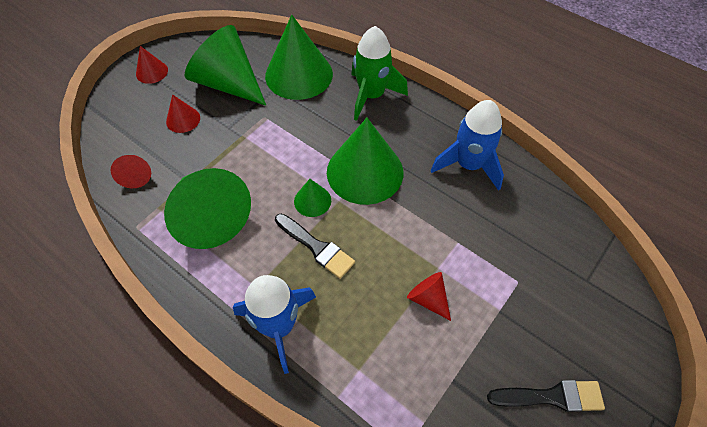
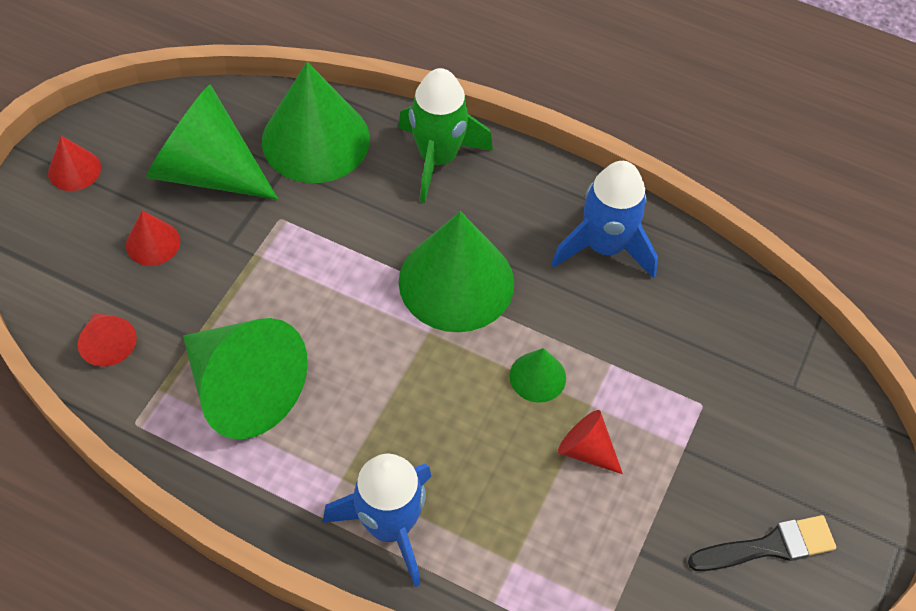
camera: 15 degrees left, 0 degrees up
black brush [275,214,355,279] -> none
green cone [294,179,331,217] -> green cone moved to [510,348,566,403]

